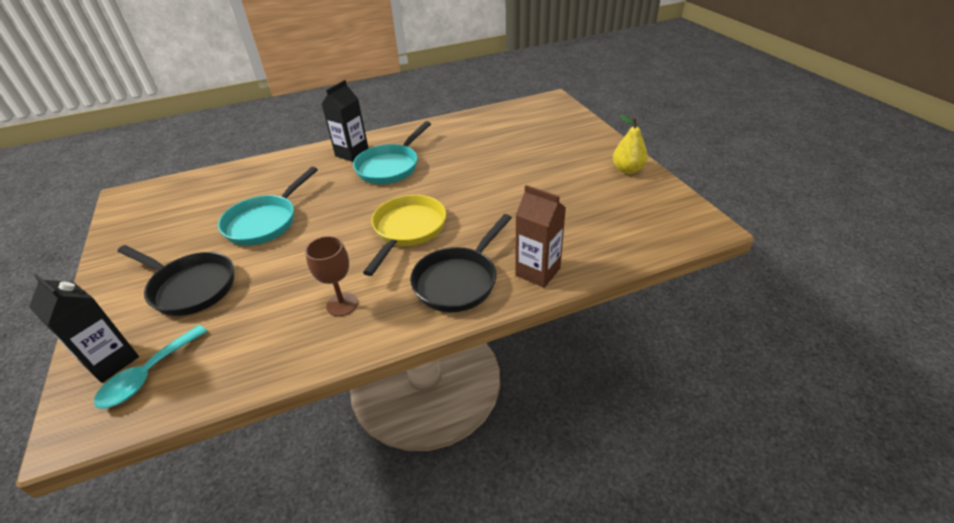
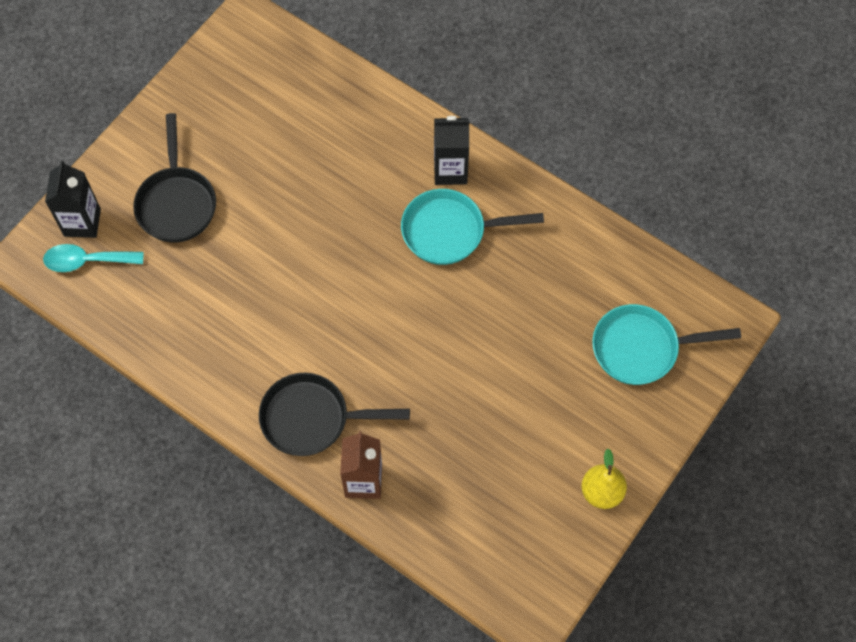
camera: 55 degrees right, 25 degrees up
turquoise pan [218,167,318,246] -> turquoise pan moved to [592,304,741,385]
brown goblet [305,236,358,316] -> none
yellow pan [363,195,446,276] -> none

